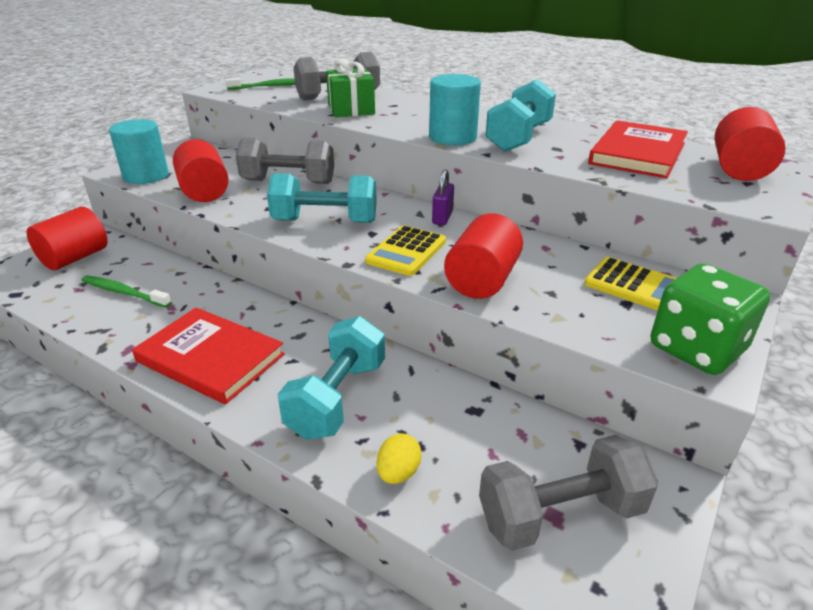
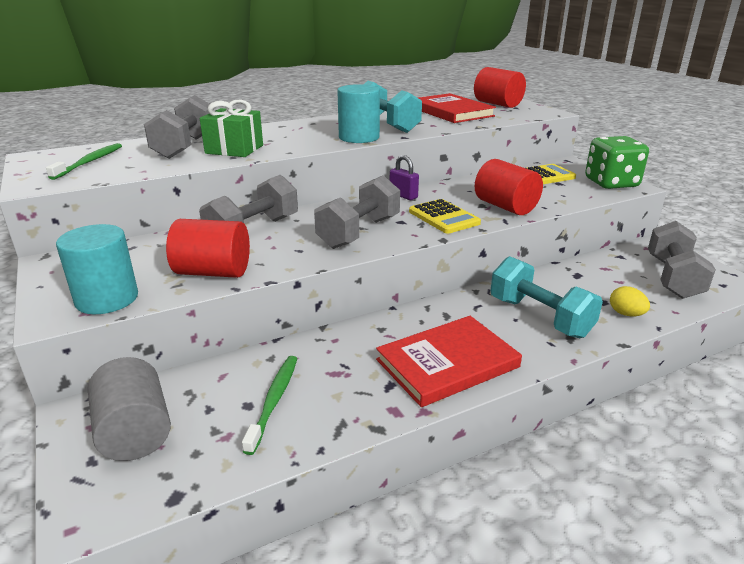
camera: 60 degrees left, 5 degrees down
red cylinder [26,207,108,270] -> grey cylinder [88,357,171,461]
green toothbrush [82,275,172,308] -> green toothbrush turned 135 degrees clockwise [242,356,297,455]
turquoise dumbbell [267,173,377,223] -> grey dumbbell [314,175,400,249]

